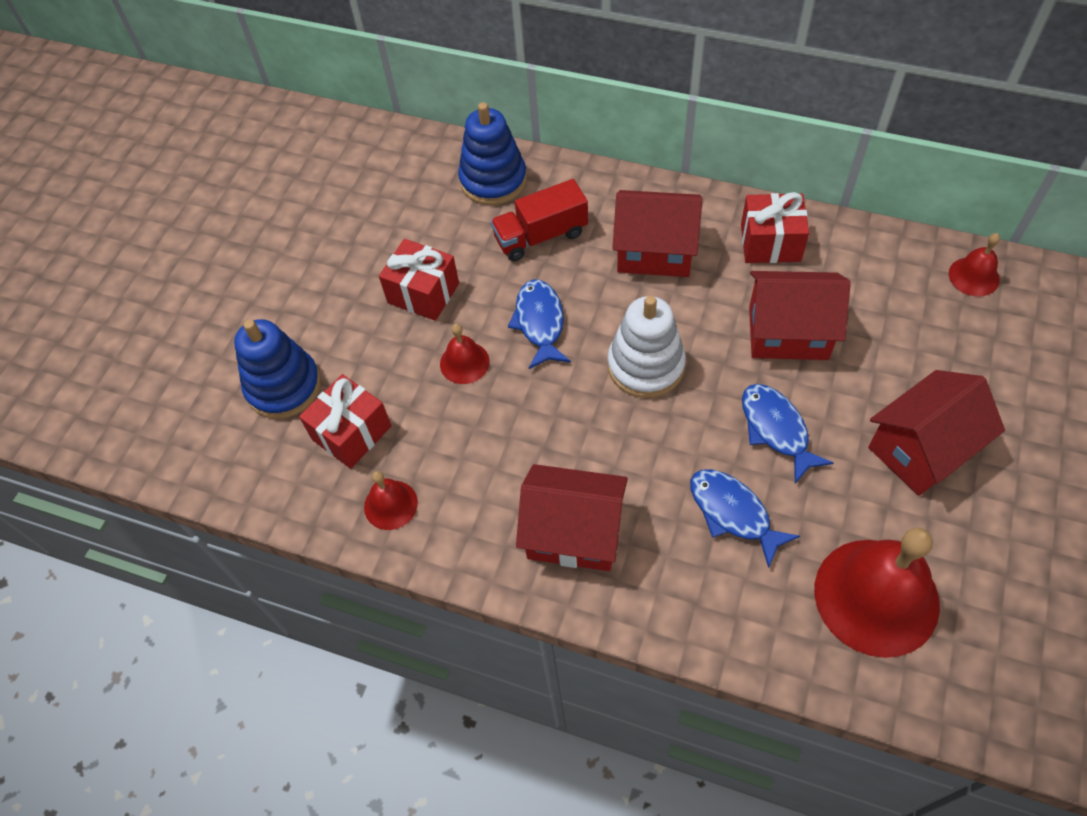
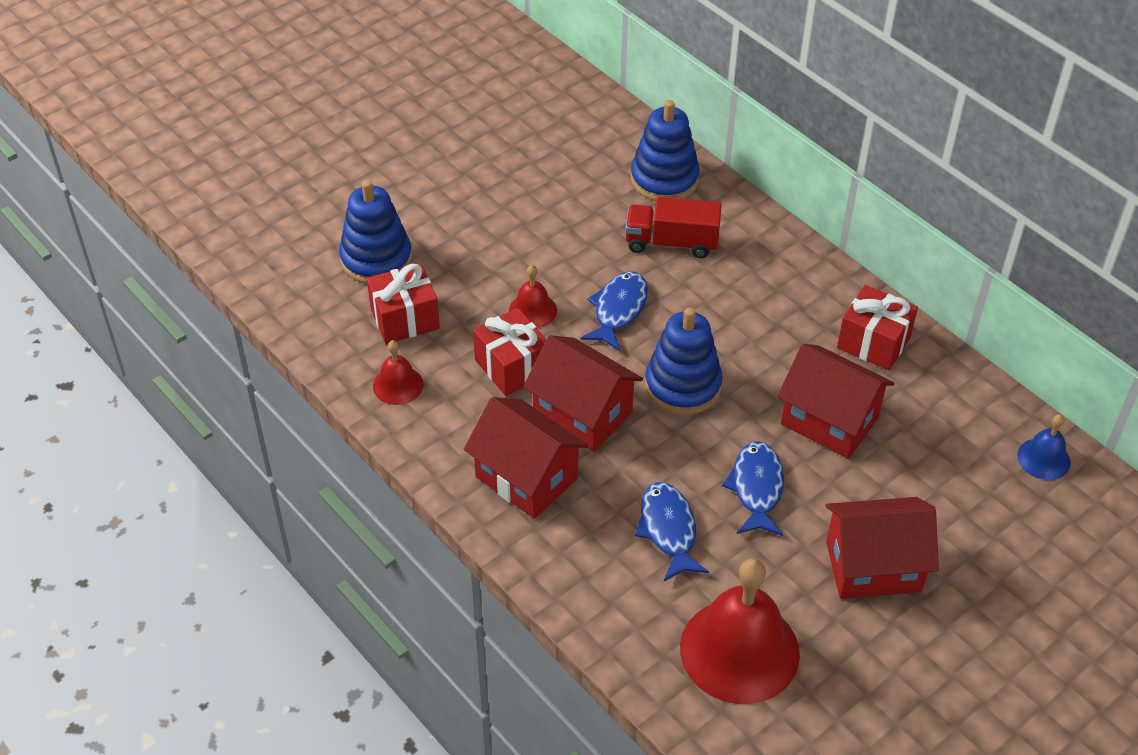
camera: 25 degrees right, 10 degrees down
red gift [379,239,459,321] -> red gift moved to [473,308,546,396]
white stacking toy [607,296,686,398] -> blue stacking toy [645,308,723,415]
red house [612,190,703,277] -> red house moved to [523,335,643,452]
red bell [949,233,1000,296] -> blue bell [1017,415,1070,480]

